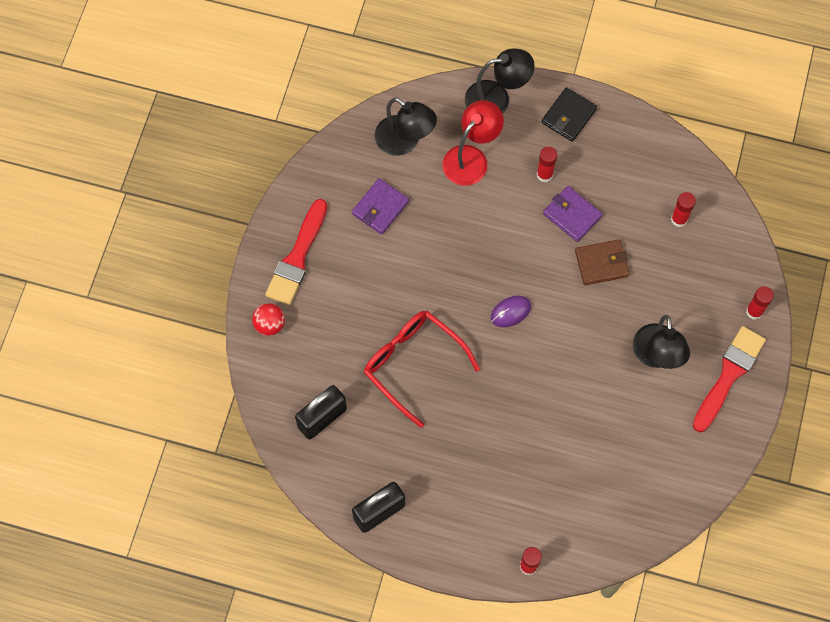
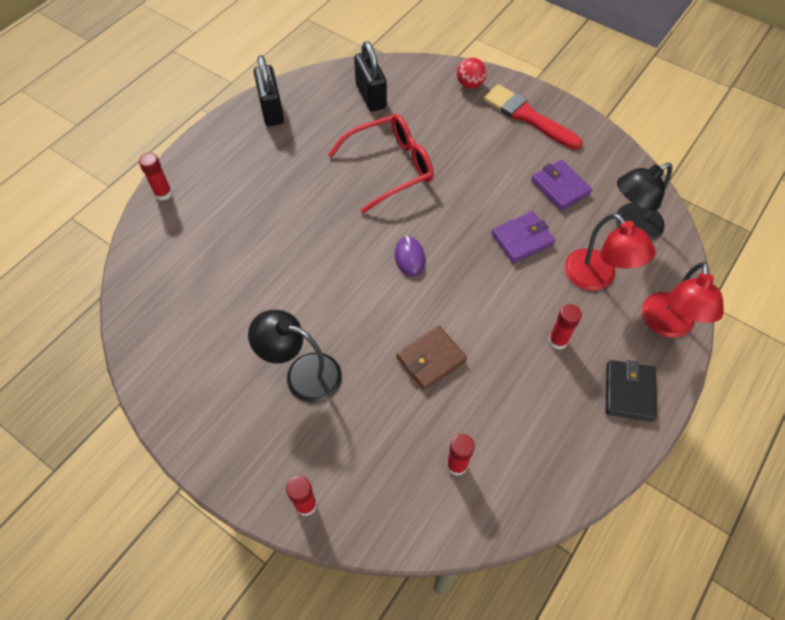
camera: 110 degrees right, 10 degrees down
black lamp [465,49,535,114] -> red lamp [642,262,724,338]
black wallet [542,87,597,142] -> black wallet turned 45 degrees clockwise [606,360,657,421]
purple wallet [543,186,602,242] -> purple wallet moved to [491,211,555,263]
brown wallet [575,239,630,285] -> brown wallet turned 45 degrees clockwise [396,325,467,390]
red brush [693,326,766,432] -> none

